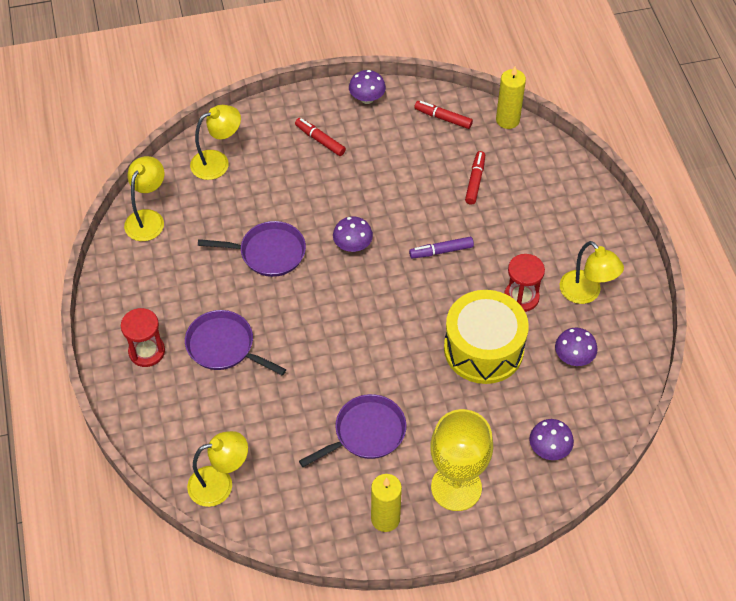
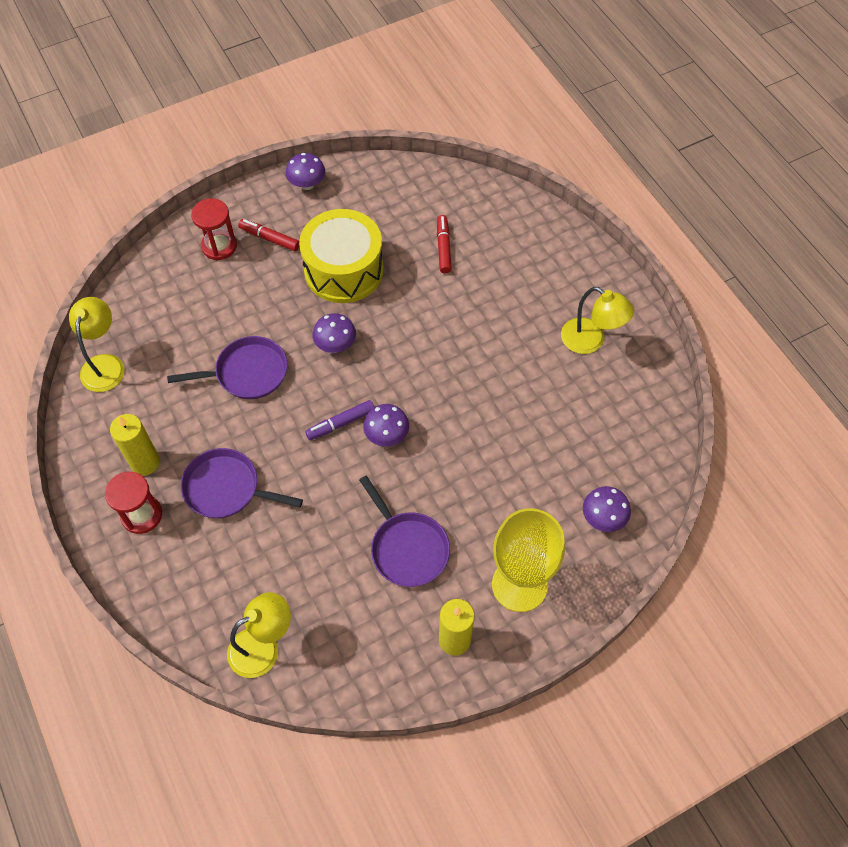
camera: 15 degrees left, 5 degrees up
yellow lamp [190,105,241,180] -> none
purple pan [299,394,406,467] -> purple pan turned 105 degrees clockwise [359,476,450,587]
purple marker [409,237,474,259] -> purple marker moved to [305,400,374,440]
red marker [414,101,473,129] -> none
yellow drum [444,290,529,384] -> yellow drum moved to [299,209,384,303]
yellow candle [496,66,526,129] -> yellow candle moved to [110,414,160,475]
red hourglass [504,254,545,312] -> red hourglass moved to [191,198,237,260]
purple mushroom [555,328,598,366] -> purple mushroom moved to [363,404,409,447]

